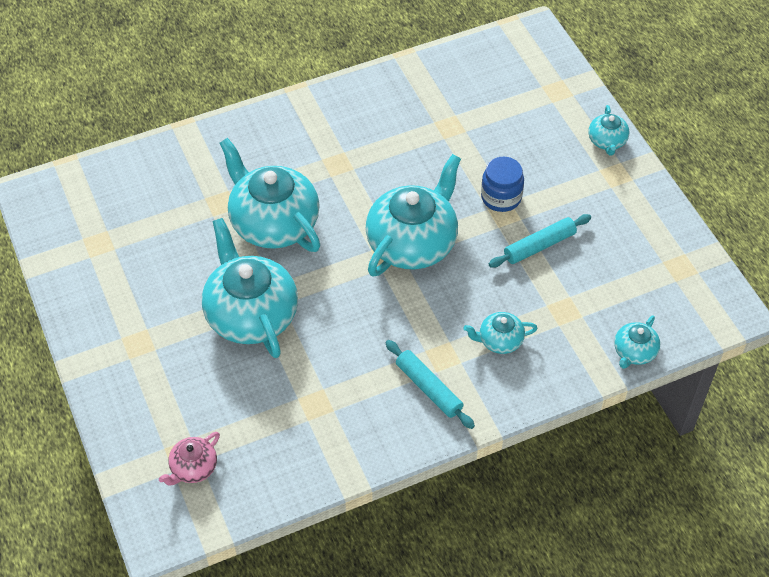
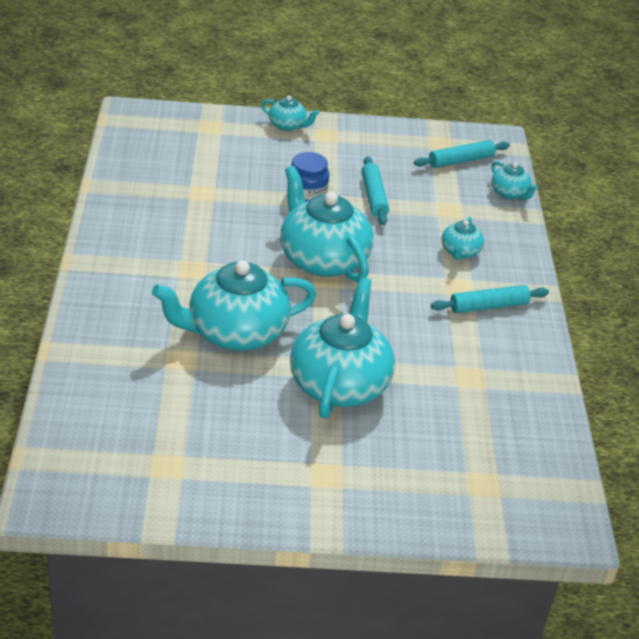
camera: 70 degrees left, 15 degrees down
pink teapot [159,432,220,485] -> none
turquoise teapot [202,218,298,358] -> turquoise teapot turned 105 degrees clockwise [290,277,395,418]
none -> turquoise rolling pin [414,140,510,168]

